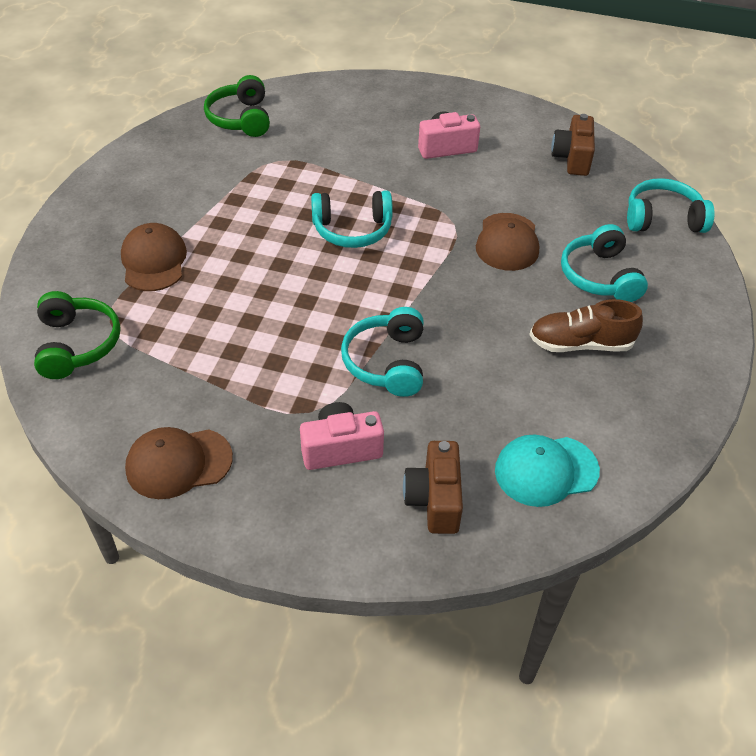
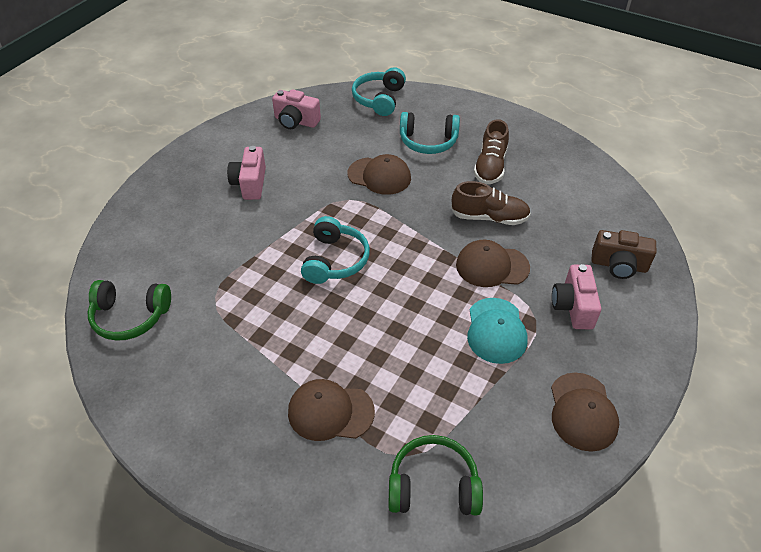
camera: 75 degrees left, 0 degrees up
turquoise headphones [341,307,424,397] -> brown cap [456,240,530,287]
turquoise cap [495,435,600,507] -> turquoise cap moved to [467,298,527,364]
brown camera [551,114,595,176] -> pink camera [272,89,321,129]
none -> brown shoe [451,181,531,225]

